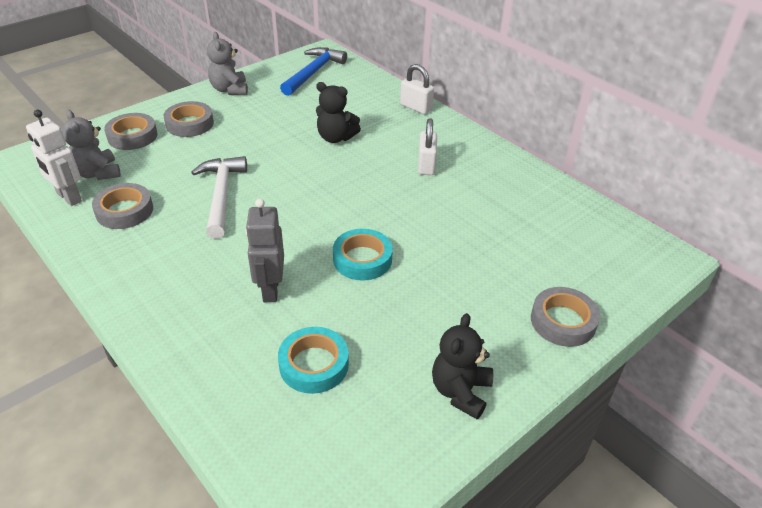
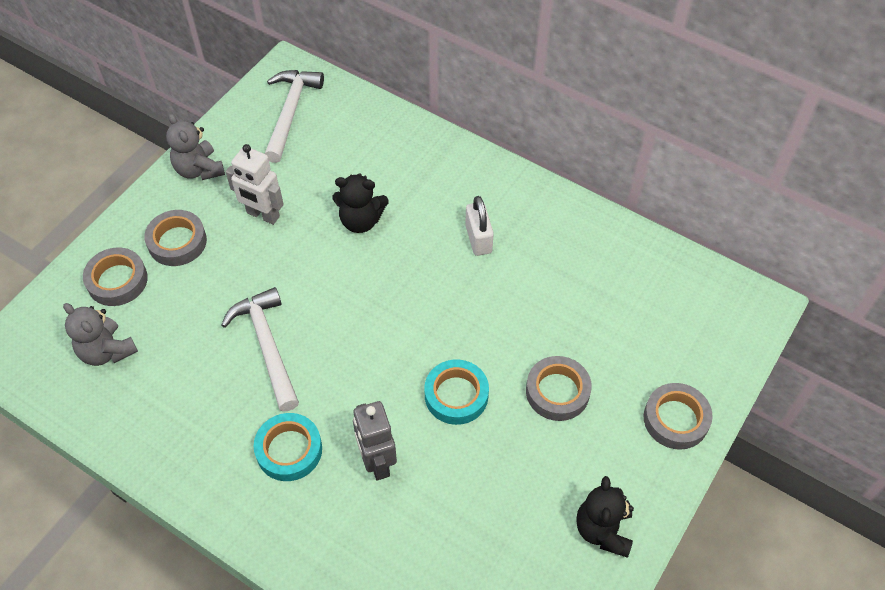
camera: 15 degrees left, 15 degrees up
white robot [26,109,82,206] -> white robot moved to [226,144,284,225]
grey tape [92,183,153,229] -> grey tape moved to [526,356,592,421]
turquoise tape [278,327,349,394] -> turquoise tape moved to [254,413,322,481]
blue hammer [280,47,347,96] -> white hammer [265,70,324,163]
white padlock [400,64,434,114] -> none

